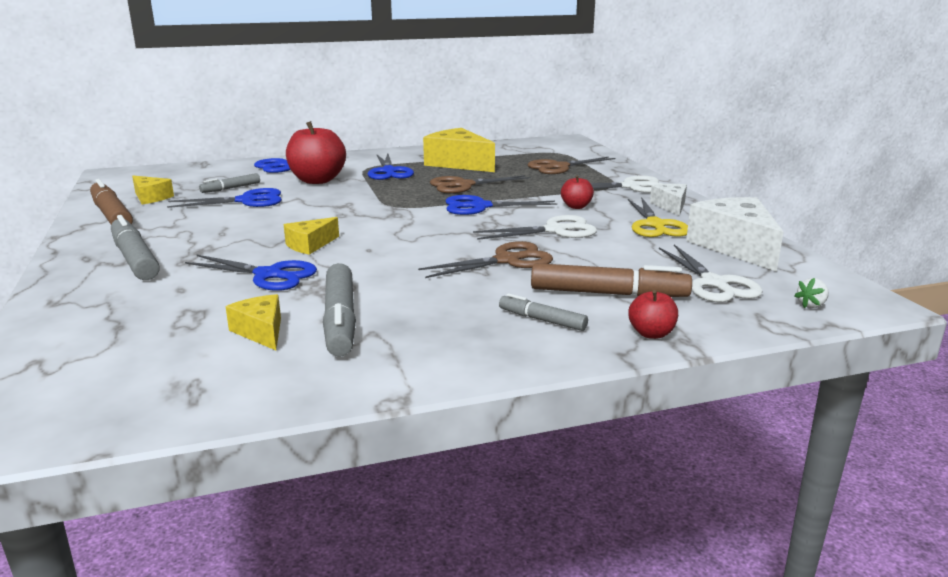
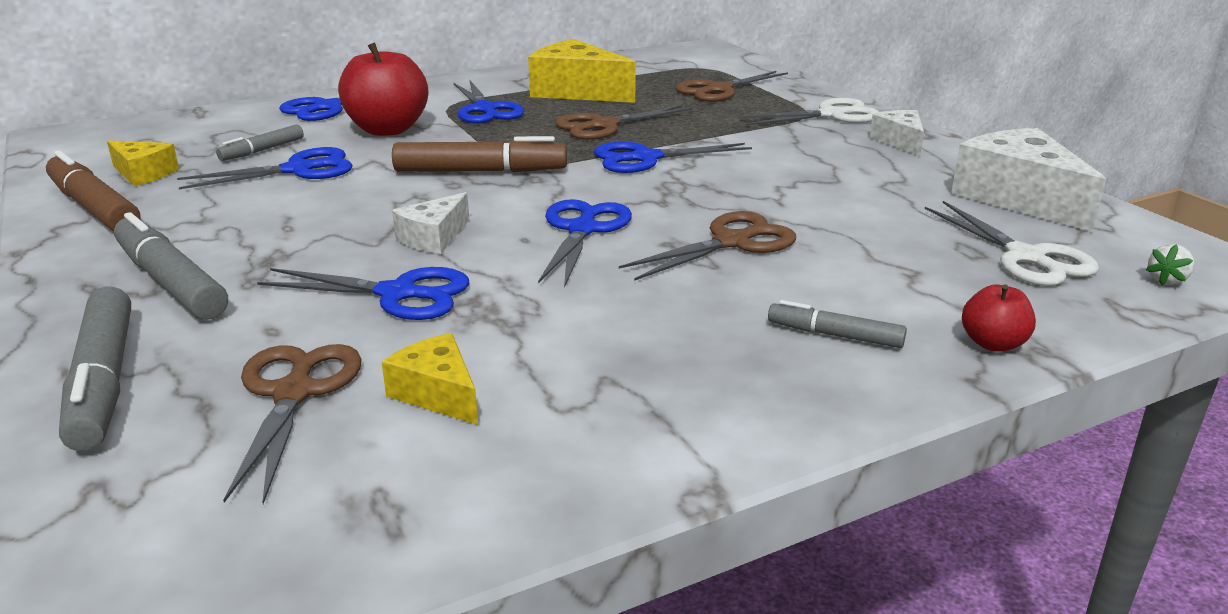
camera: 10 degrees left, 5 degrees up
yellow cheese [284,217,339,255] -> white cheese [392,192,469,254]
grey marker [323,263,356,357] -> grey marker moved to [59,287,131,451]
white scissors [473,215,597,240] -> none
brown marker [531,263,692,297] -> brown marker moved to [392,136,567,172]
red apple [561,175,594,209] -> none
yellow scissors [628,197,688,237] -> none
none -> brown scissors [223,344,362,504]
none -> blue scissors [538,199,632,288]

